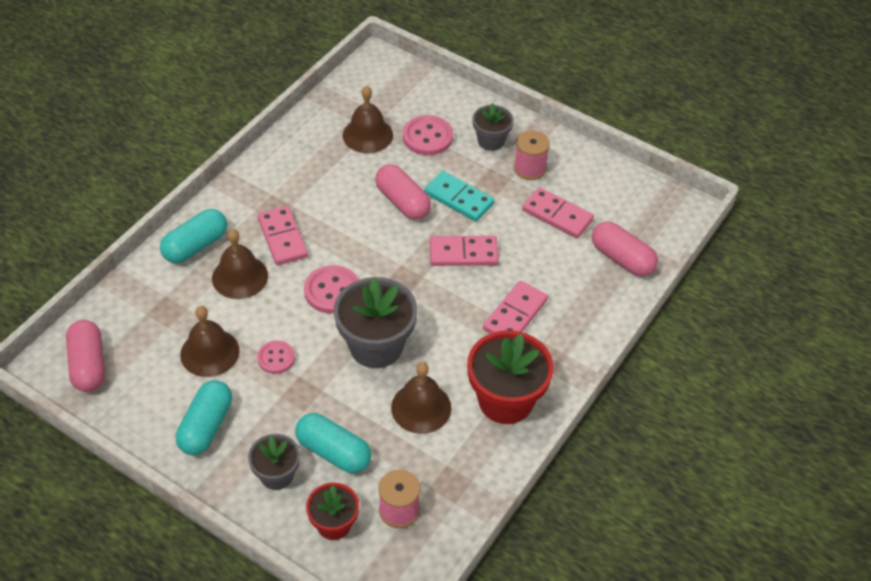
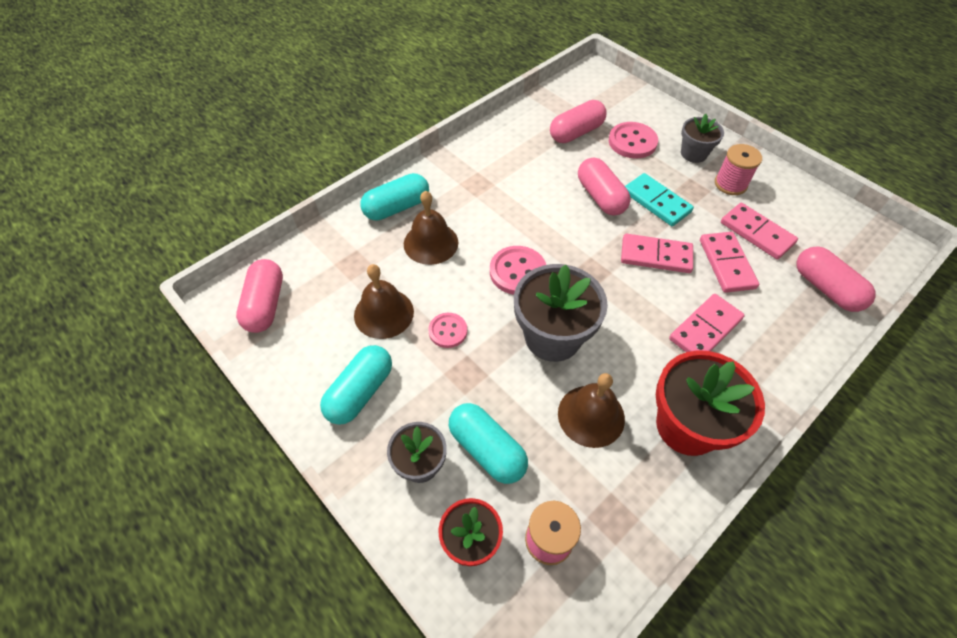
camera: 15 degrees right, 5 degrees up
pink domino [257,206,308,265] -> pink domino moved to [700,232,759,293]
brown bell [343,86,393,153] -> pink capsule [550,100,607,143]

